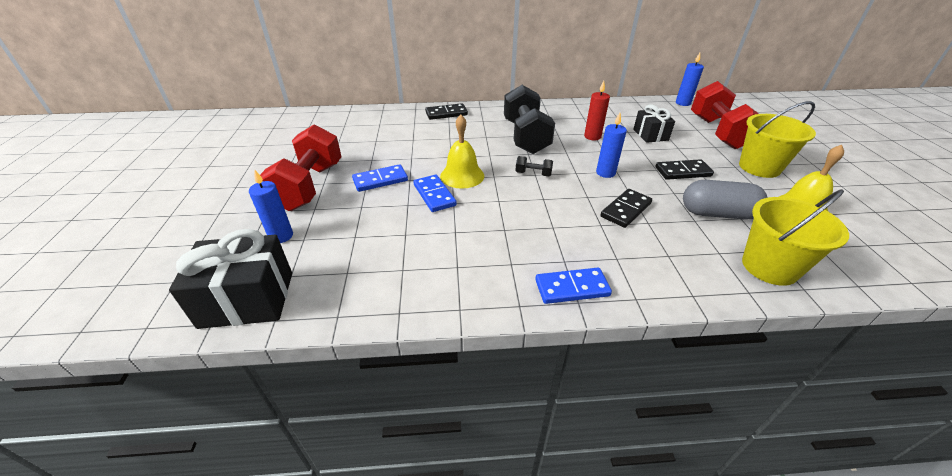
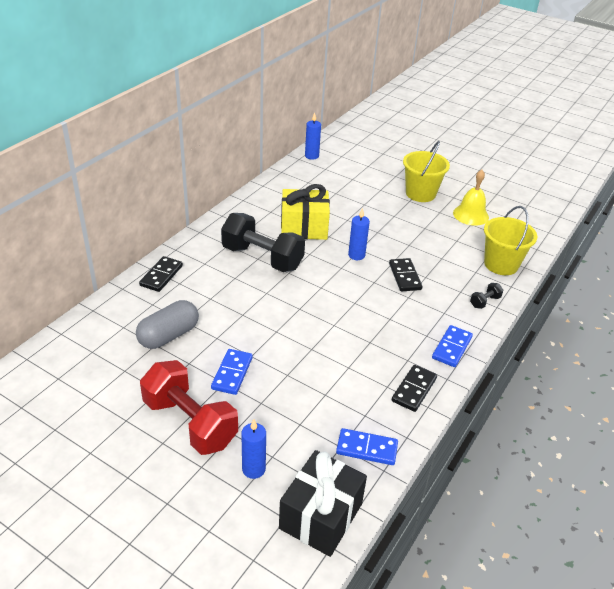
camera: 55 degrees left, 0 degrees up
blue domino [413,175,457,212] -> blue domino moved to [336,428,398,465]
yellow bell [440,115,484,189] -> none
black dumbbell [515,156,553,176] -> black dumbbell moved to [470,283,503,309]
red candle [584,81,610,140] -> yellow gift [281,184,330,240]
black gift [633,104,675,143] -> none
black domino [655,159,714,180] -> black domino moved to [392,365,437,412]
grey capsule [683,180,767,219] -> grey capsule moved to [136,300,199,349]
red dumbbell [691,81,759,149] -> none

